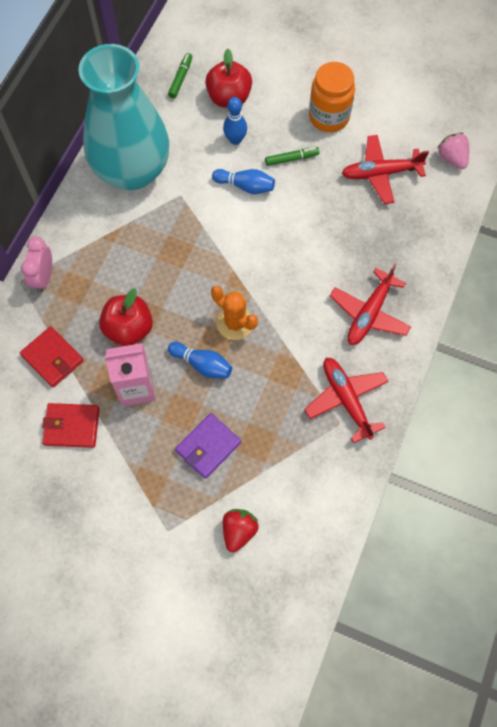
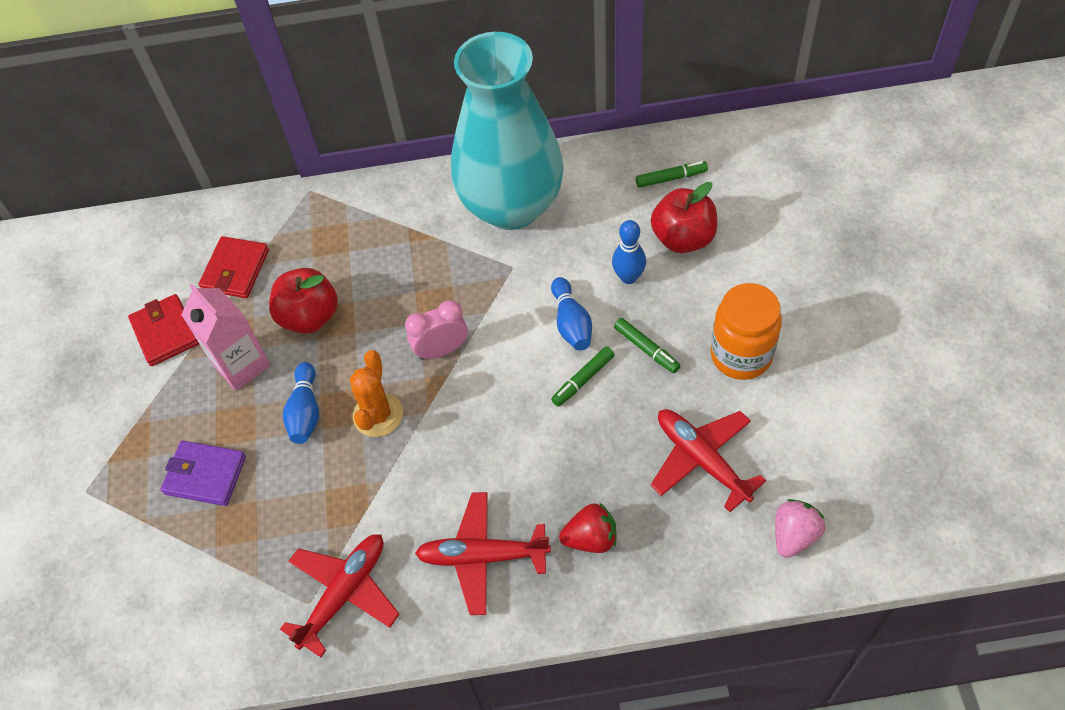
camera: 65 degrees right, 10 degrees down
pink clock [21,236,52,292] -> pink clock moved to [405,300,468,360]
red strawberry [223,509,259,552] -> red strawberry moved to [559,503,616,553]
none -> green marker [551,346,615,407]

